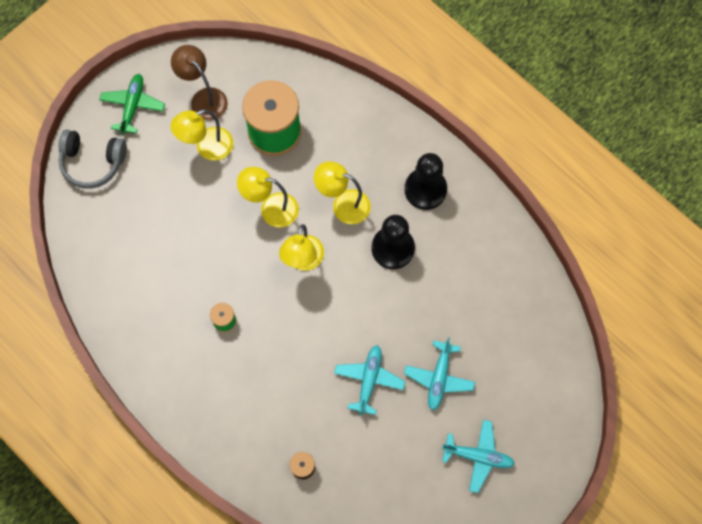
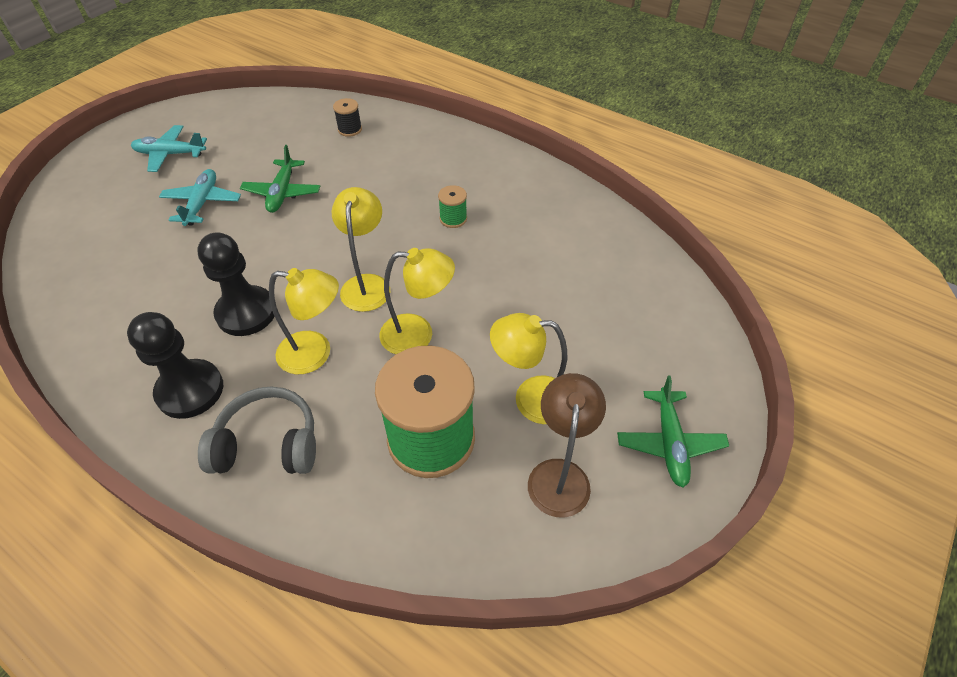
camera: 170 degrees right, 20 degrees down
grey headphones [58,130,127,189] -> grey headphones moved to [198,387,316,474]
brown lamp [171,45,228,120] -> brown lamp turned 120 degrees counterclockwise [528,373,606,517]
yellow lamp [171,109,233,161] -> yellow lamp turned 135 degrees counterclockwise [490,313,567,424]
turquoise plane [334,345,405,415] -> green plane [240,145,320,213]

